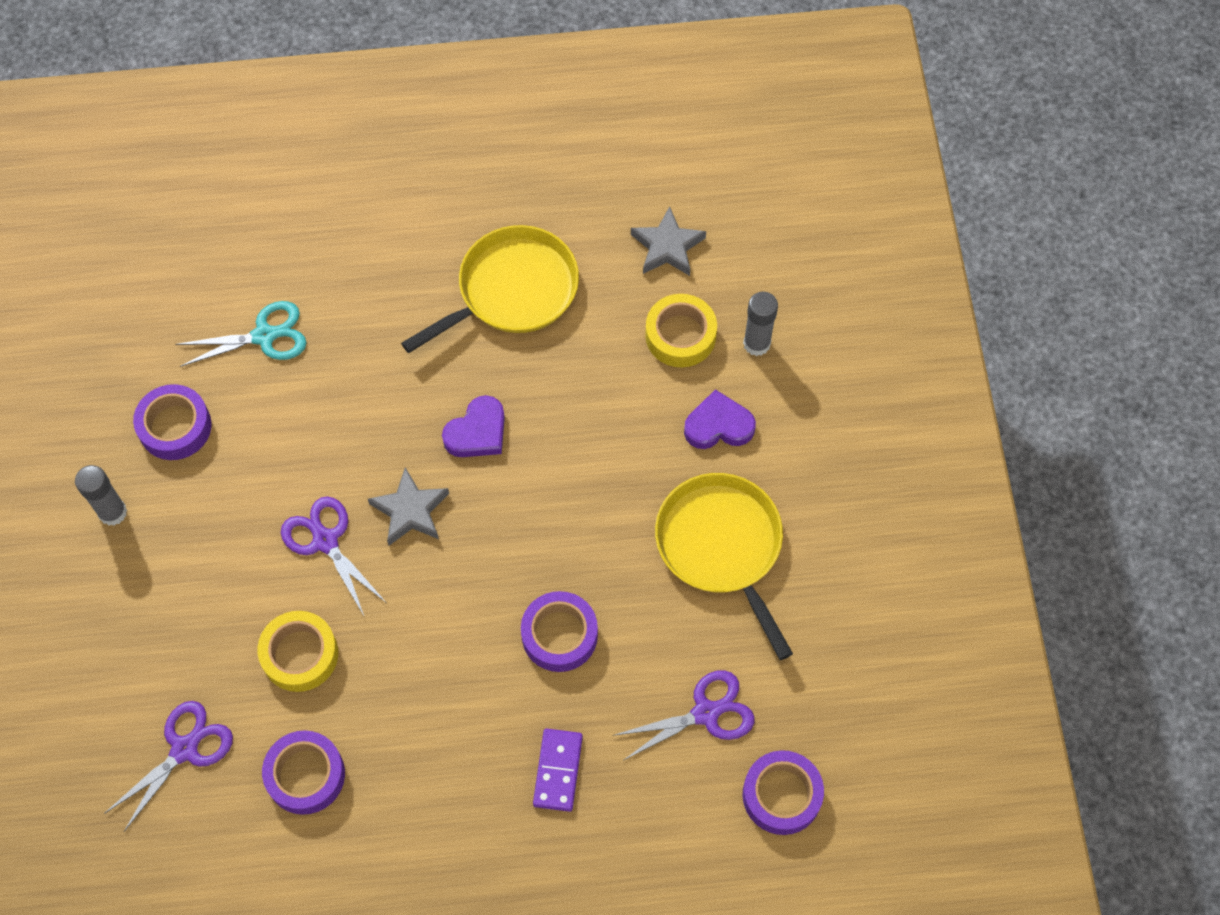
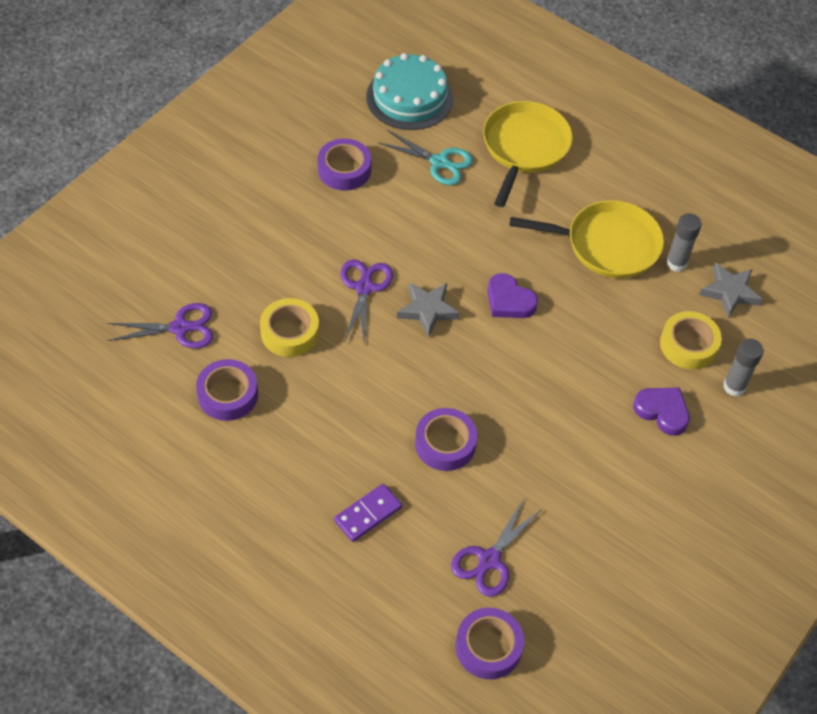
camera: 40 degrees right, 10 degrees down
grey glue stick [75,465,127,526] -> grey glue stick moved to [666,213,702,272]
purple heart [442,395,505,457] -> purple heart turned 45 degrees clockwise [487,273,538,318]
purple scissors [615,670,755,760] -> purple scissors turned 105 degrees clockwise [451,498,543,597]
yellow pan [655,473,793,660] -> yellow pan moved to [483,101,573,207]
none -> turquoise cake [366,53,453,130]

